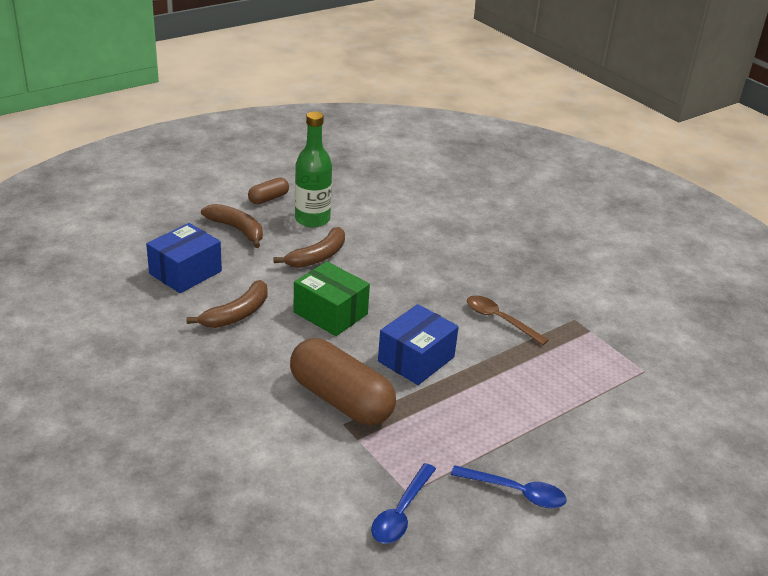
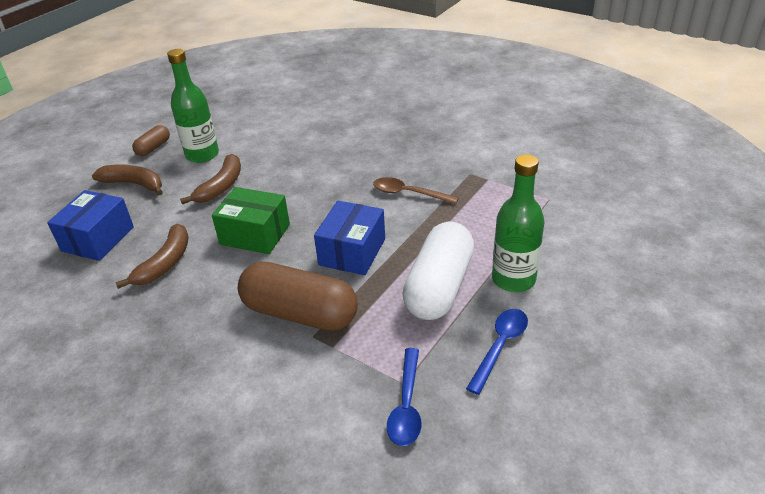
camera: 15 degrees left, 5 degrees up
blue spoon [451,465,566,508] -> blue spoon turned 60 degrees counterclockwise [466,309,528,395]
none -> white capsule [402,222,474,320]
none -> green bottle [492,154,544,292]

